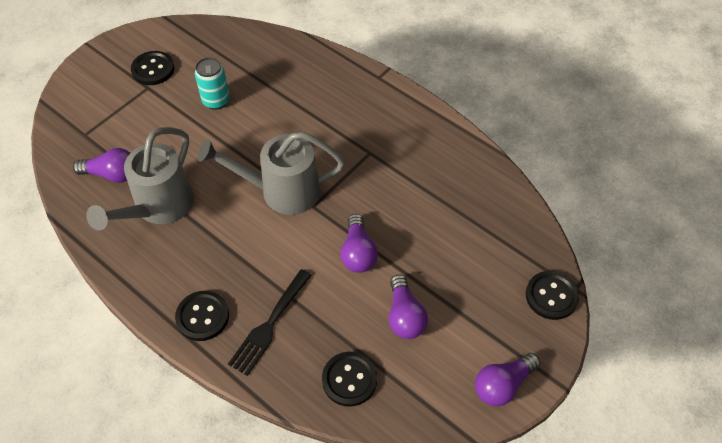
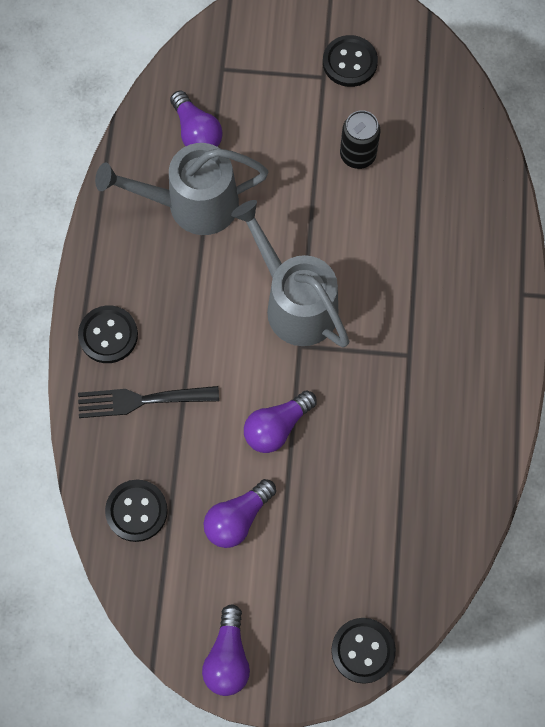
camera: 55 degrees right, 15 degrees up
turquoise can [195,57,230,110] -> black can [340,110,380,169]
purple light bulb [475,353,540,406] -> purple light bulb turned 105 degrees counterclockwise [202,604,250,696]

